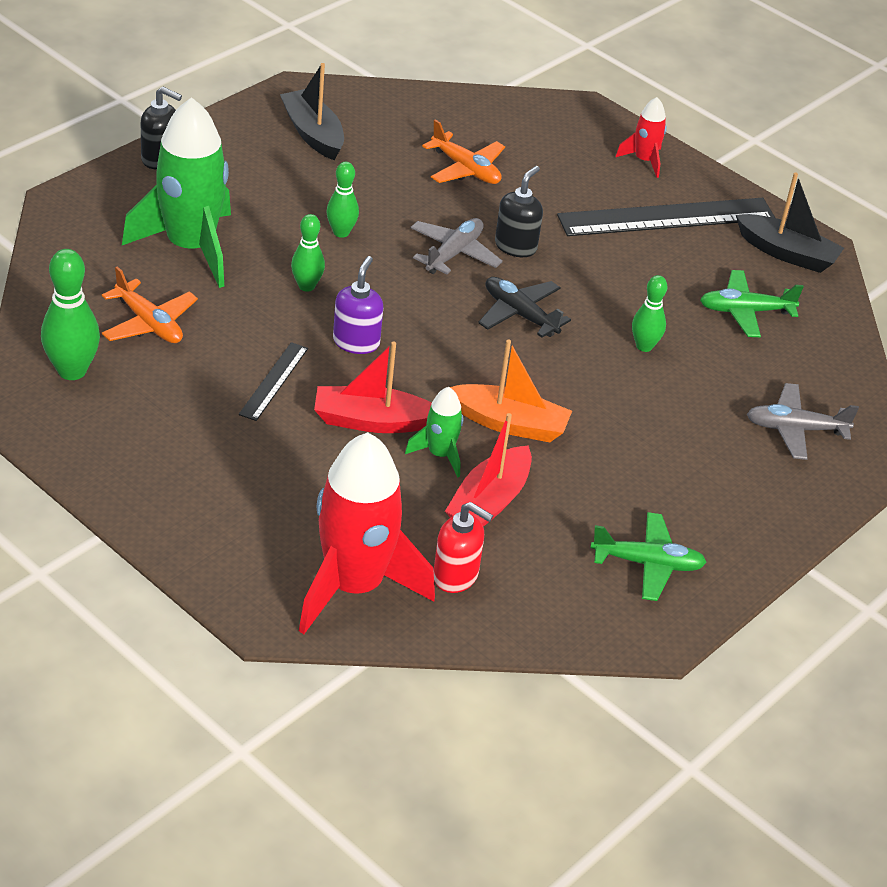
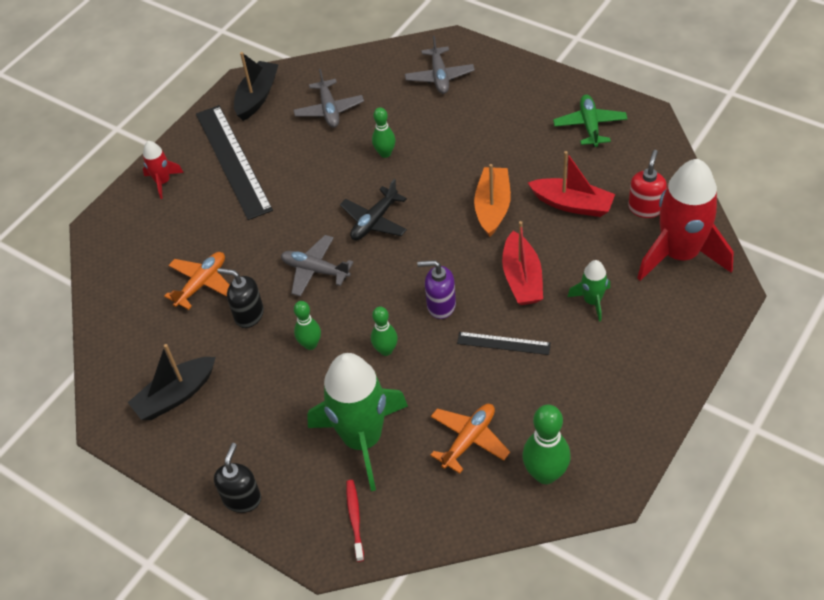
camera: 90 degrees left, 10 degrees up
green rocket [405,387,463,478] -> green rocket moved to [567,260,610,322]
black soap dispenser [495,166,543,257] -> black soap dispenser moved to [217,268,264,328]
green plane [700,270,804,337] -> grey plane [294,69,364,128]
none -> red toothbrush [346,480,364,562]

